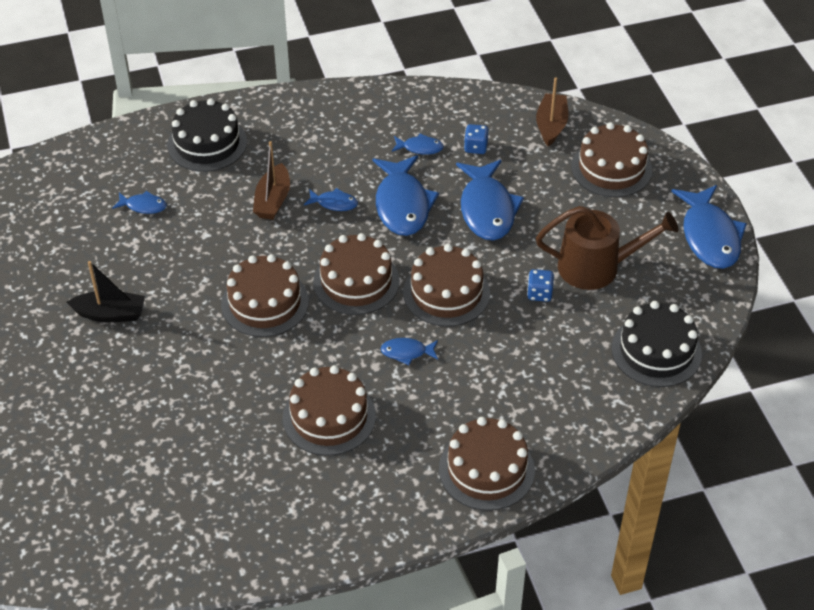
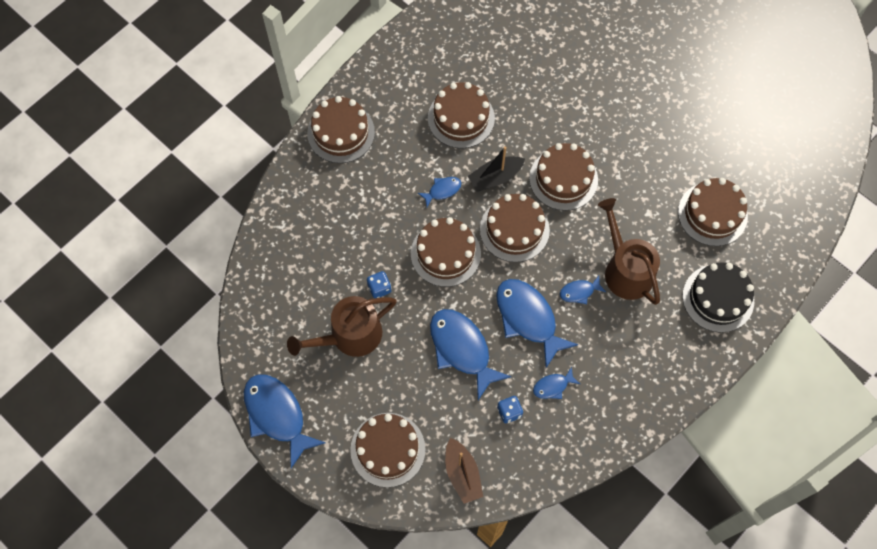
camera: 150 degrees right, 20 degrees up
black boat [67,261,145,322] -> black boat moved to [468,146,525,191]
blue fish [112,191,167,214] -> brown cake [678,178,748,246]
brown boat [253,141,290,220] -> brown watering can [598,198,660,305]
black cake [611,301,702,387] -> none

